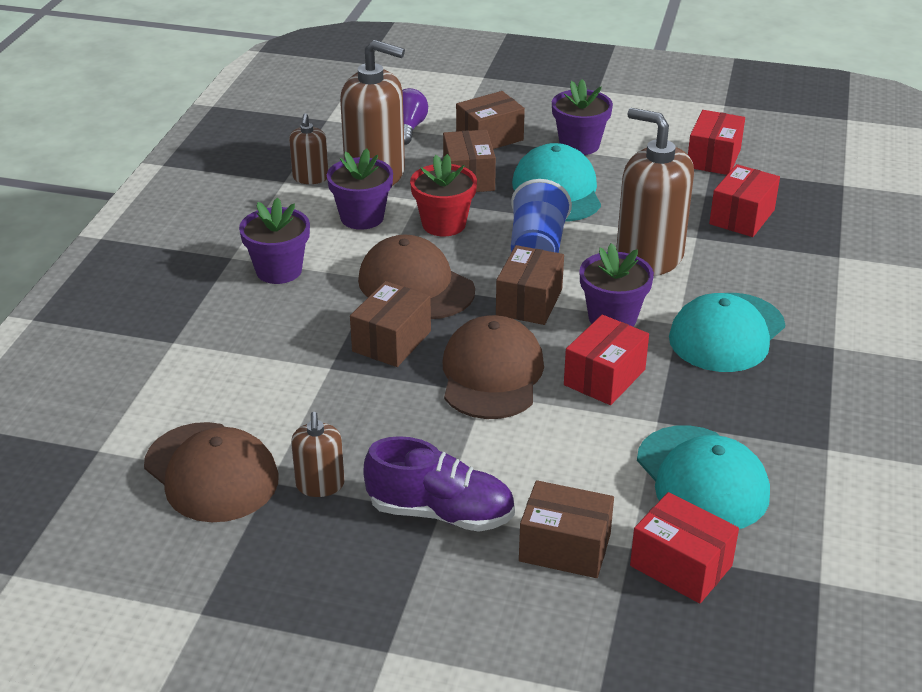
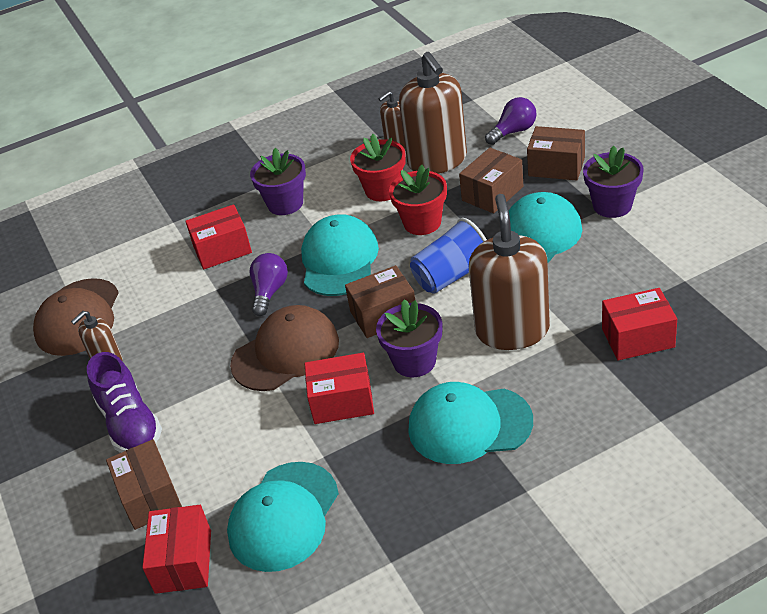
camera: 55 degrees right, 5 degrees up
purple flower pot [327,149,393,230] -> red flower pot [350,134,406,201]
brown box [350,281,431,367] -> purple light bulb [250,253,288,316]
brown cap [358,235,475,319] -> turquoise cap [301,214,379,296]
red box [688,110,745,175] -> red box moved to [185,205,252,269]

